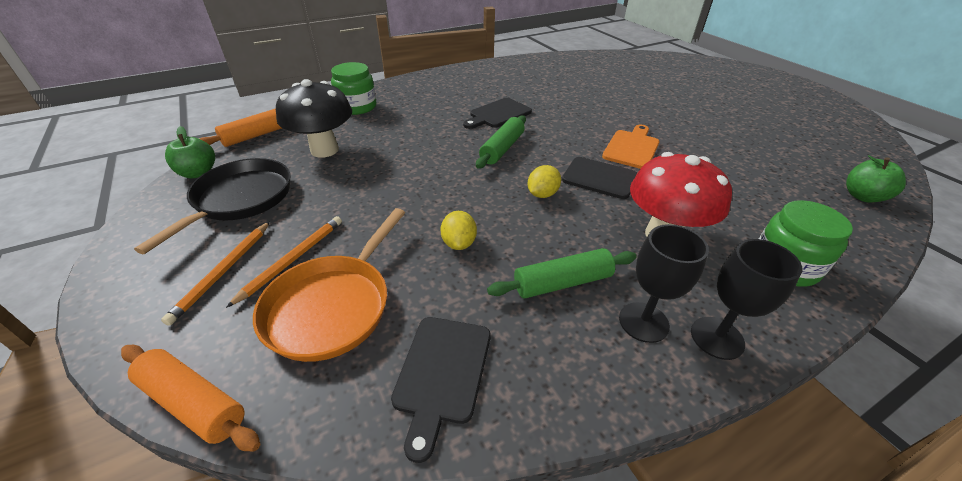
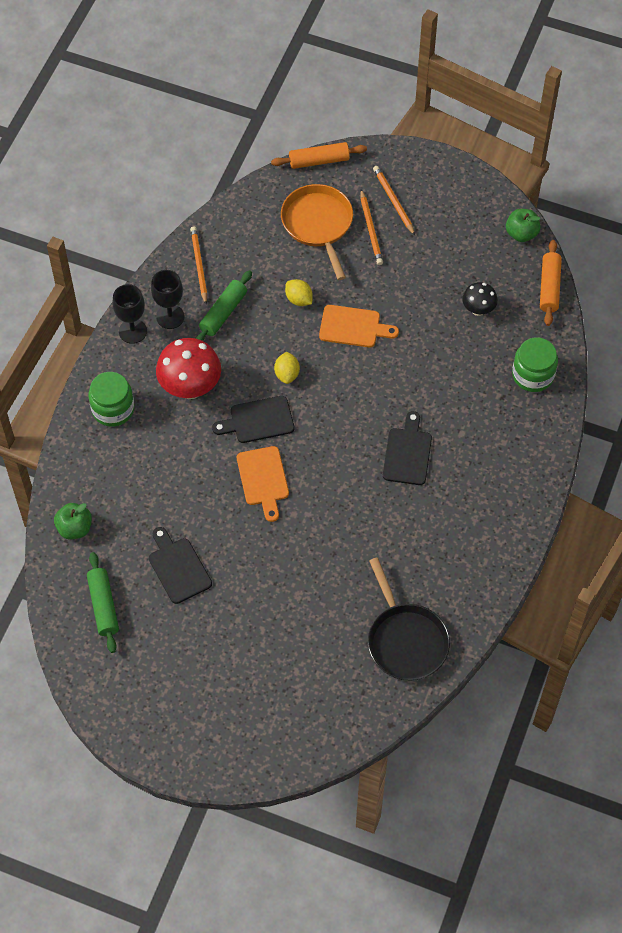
camera: 140 degrees right, 20 degrees up
black pan [134,158,291,254] -> black pan moved to [368,558,450,681]
black mushroom [276,79,352,158] -> black mushroom [462,282,498,316], size x0.56
black cutting board [391,317,491,463] -> black cutting board moved to [149,527,212,604]
green rolling pin [476,115,526,169] -> green rolling pin moved to [87,552,119,653]
none -> orange pencil [190,226,207,304]
none -> orange cutting board [319,305,399,347]

